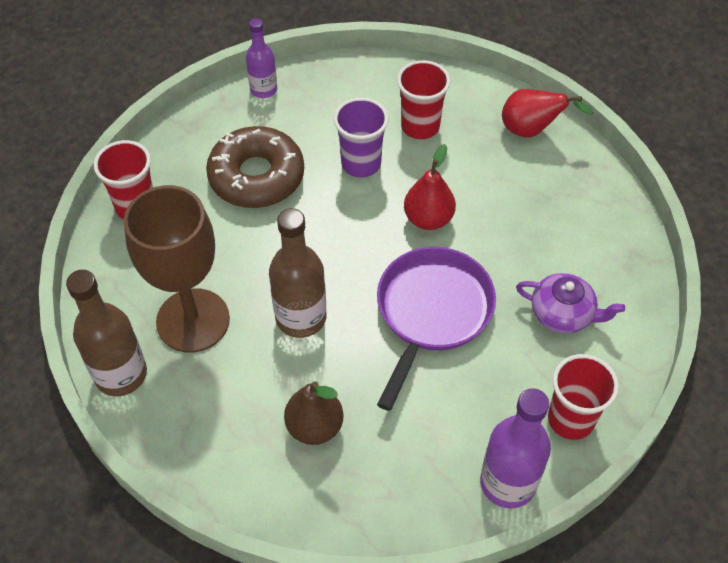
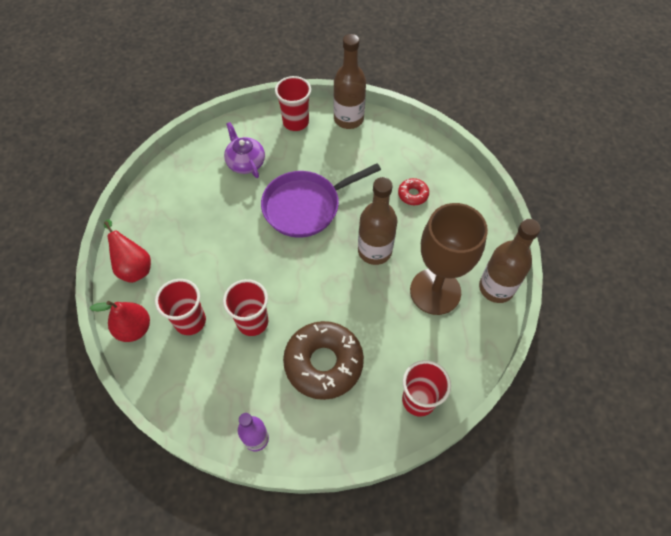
camera: 140 degrees left, 5 degrees up
brown pear [284,381,343,445] -> red donut [398,178,429,205]
purple cup [334,98,389,178] -> red cup [223,279,268,336]
red pear [404,144,456,230] -> red pear moved to [90,301,150,342]
purple bottle [480,388,551,509] -> brown bottle [333,34,366,129]

